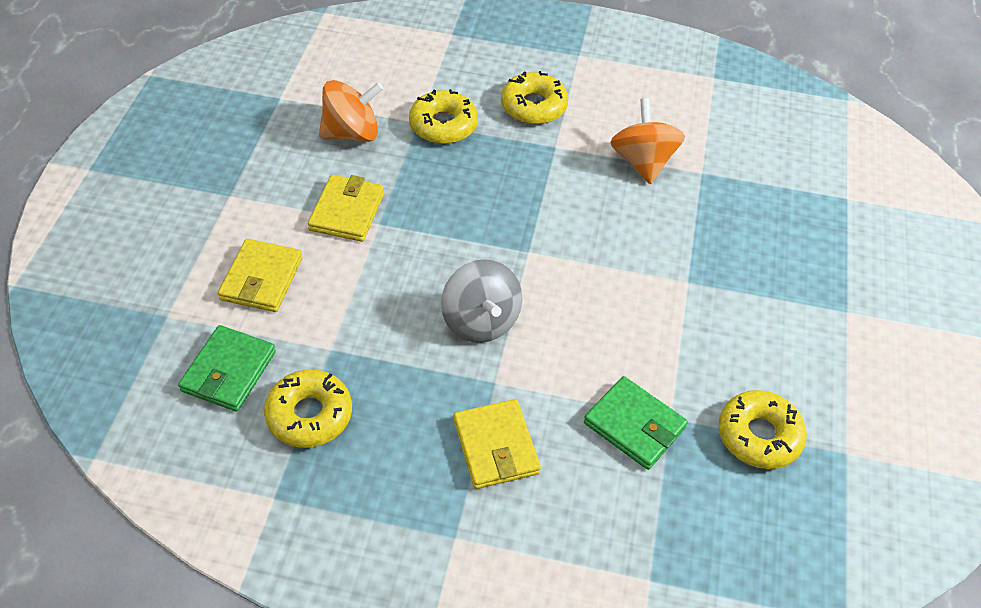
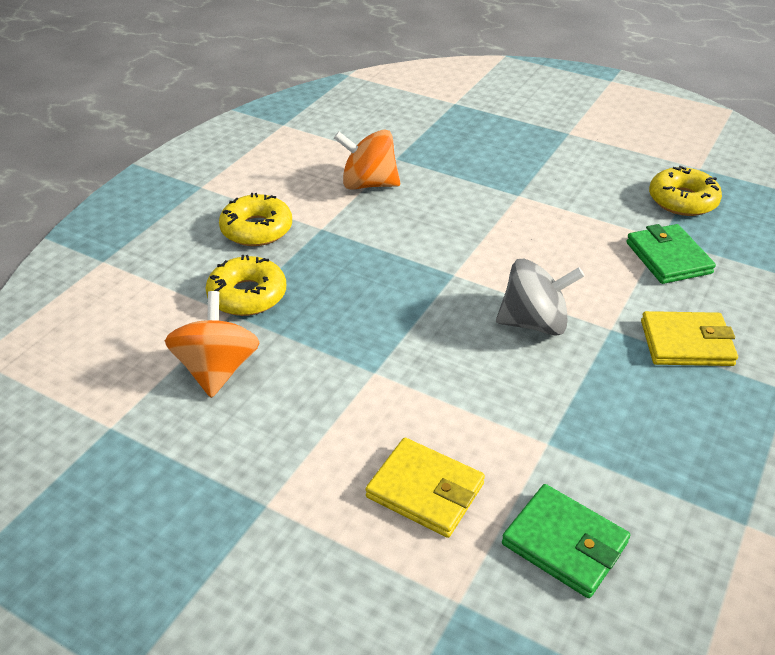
camera: 70 degrees left, 10 degrees down
yellow donut [264,369,352,448] -> none
yellow wallet [308,175,384,242] -> none
green wallet [584,376,688,470] -> green wallet turned 75 degrees counterclockwise [626,224,716,284]

